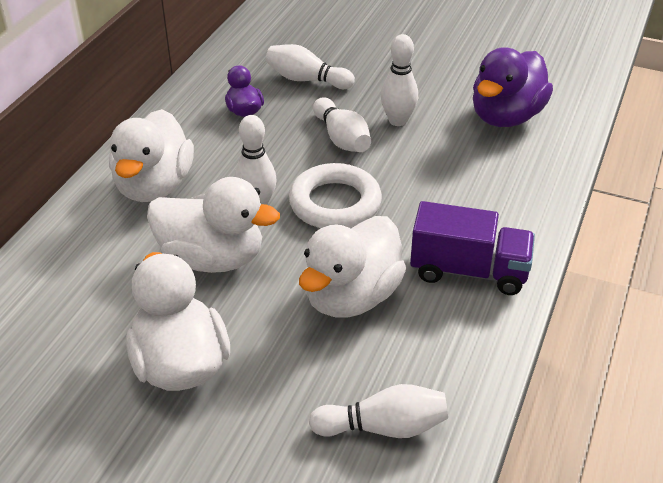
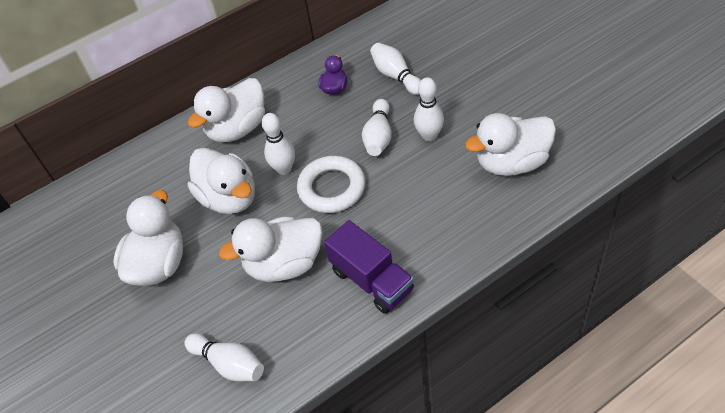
camera: 40 degrees right, 10 degrees up
purple duck [473,47,553,127] -> white duck [465,113,556,176]

